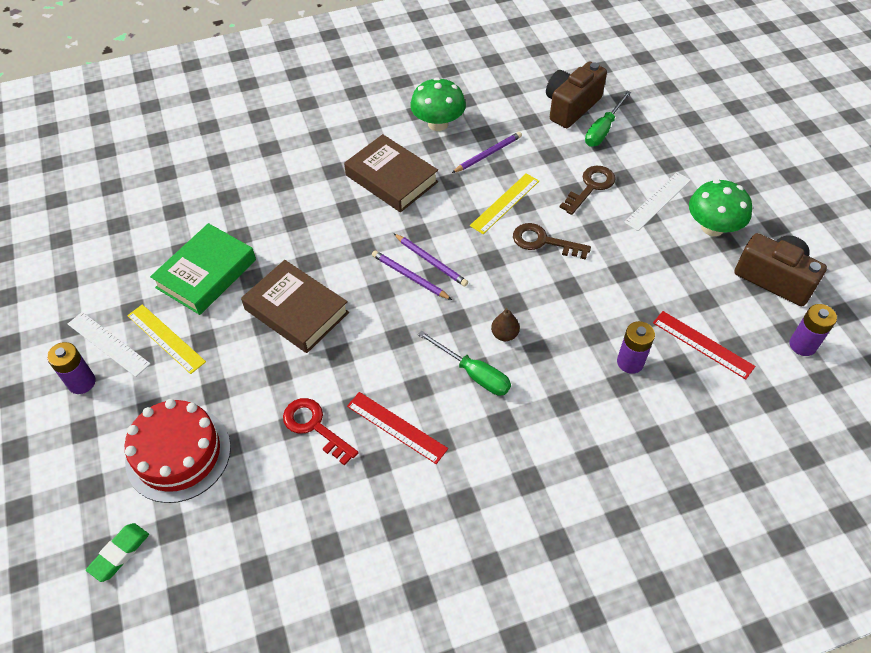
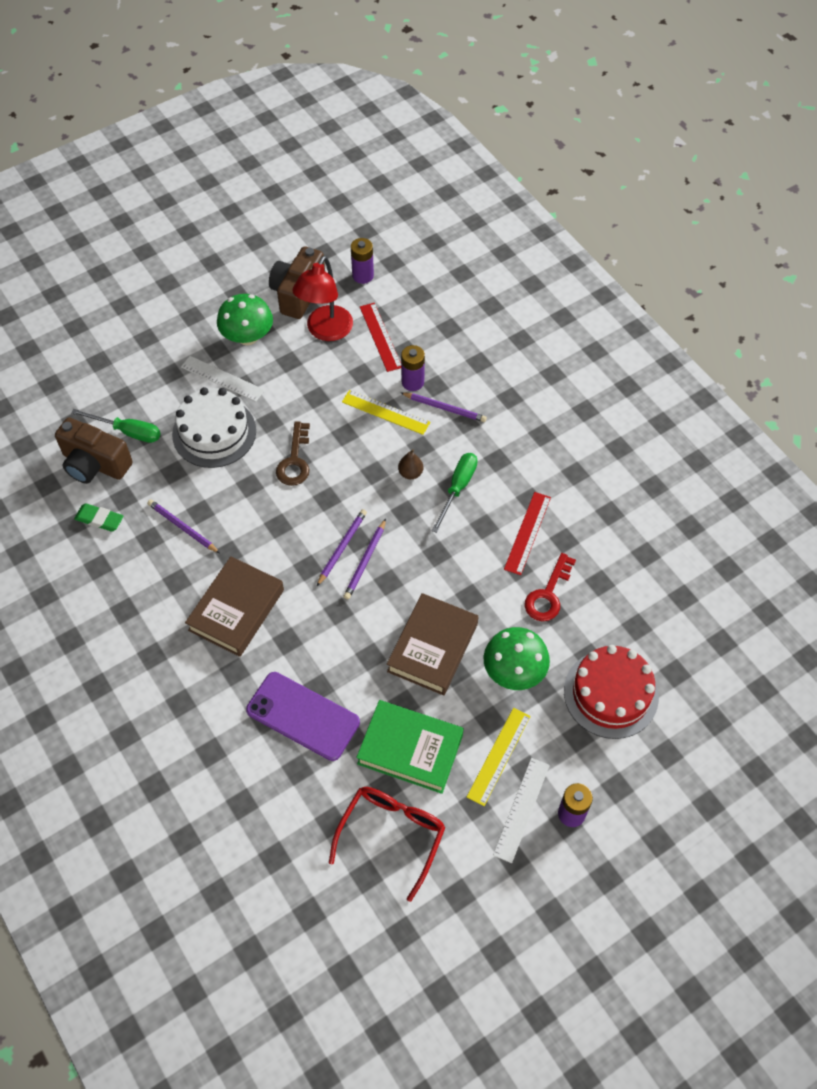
camera: 105 degrees left, 5 degrees up
green eraser [86,523,149,582] -> green eraser moved to [74,503,123,531]
green mushroom [410,77,466,131] -> green mushroom moved to [484,627,550,690]
yellow ruler [470,173,539,234] -> yellow ruler moved to [342,390,430,435]
brown key [560,166,615,215] -> white cake [172,387,256,468]
red ruler [653,311,755,379] -> red ruler turned 45 degrees counterclockwise [360,303,401,372]
none -> purple phone [246,672,360,761]
none -> red lamp [292,256,353,341]
none -> red glasses [329,787,446,902]
none -> purple pencil [400,392,487,422]

